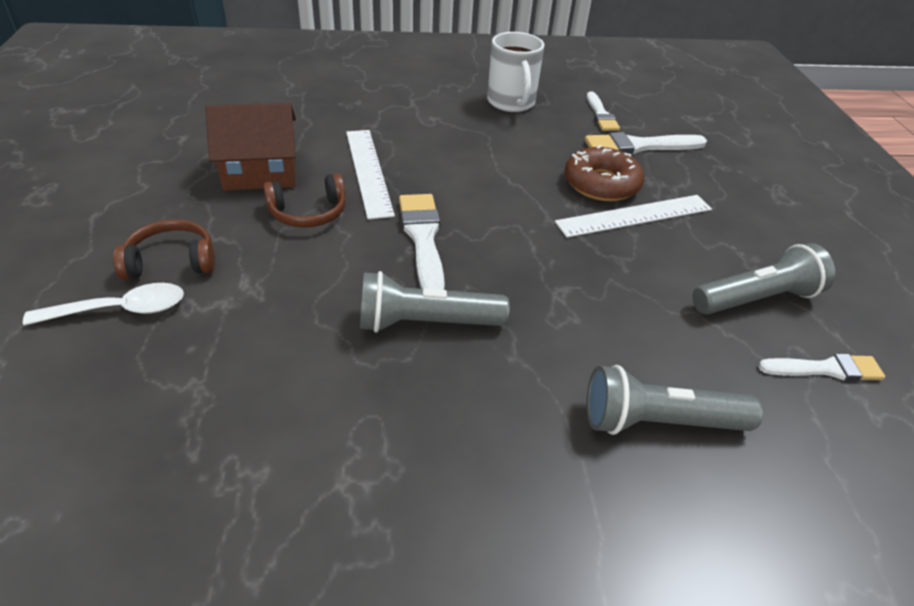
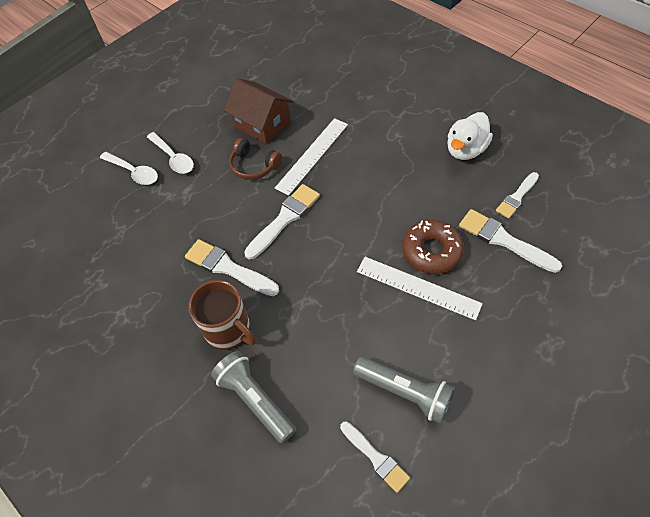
camera: 55 degrees right, 15 degrees up
brown headphones [113,219,215,280] -> white spoon [147,132,194,174]
grey flashlight [360,271,510,332] -> white brush [185,239,279,296]
white mug [487,32,544,112] -> white duck [447,112,493,160]
none -> brown mug [189,280,256,350]

